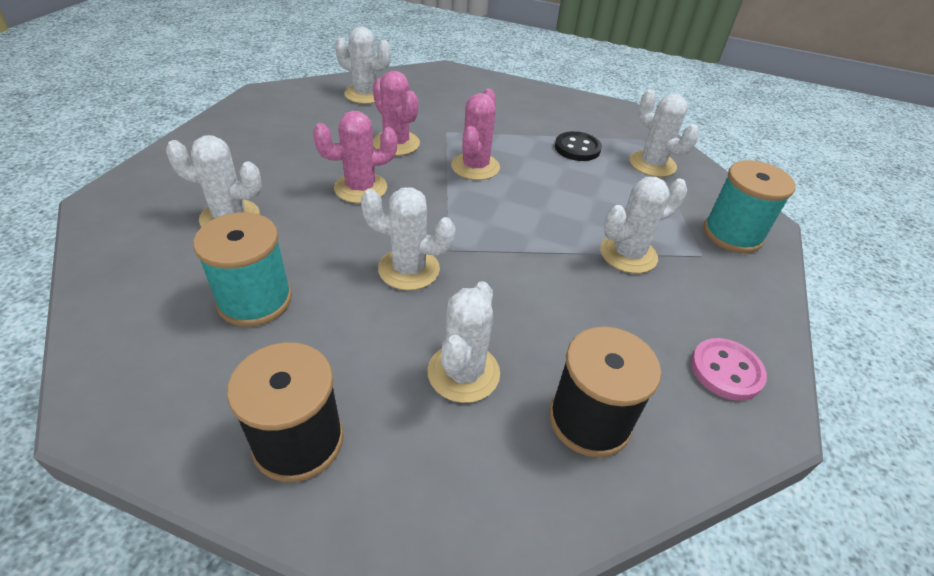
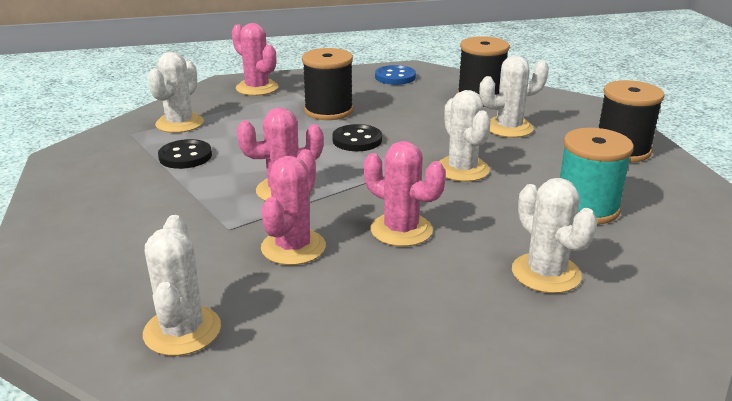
camera: 120 degrees left, 15 degrees down
white cactus [600,177,687,273] -> black spool [302,48,353,120]
pink button [691,338,767,401] -> blue button [375,65,416,85]
turquoise spool [703,160,796,253] -> pink cactus [232,23,278,96]
none -> black button [332,124,382,151]

